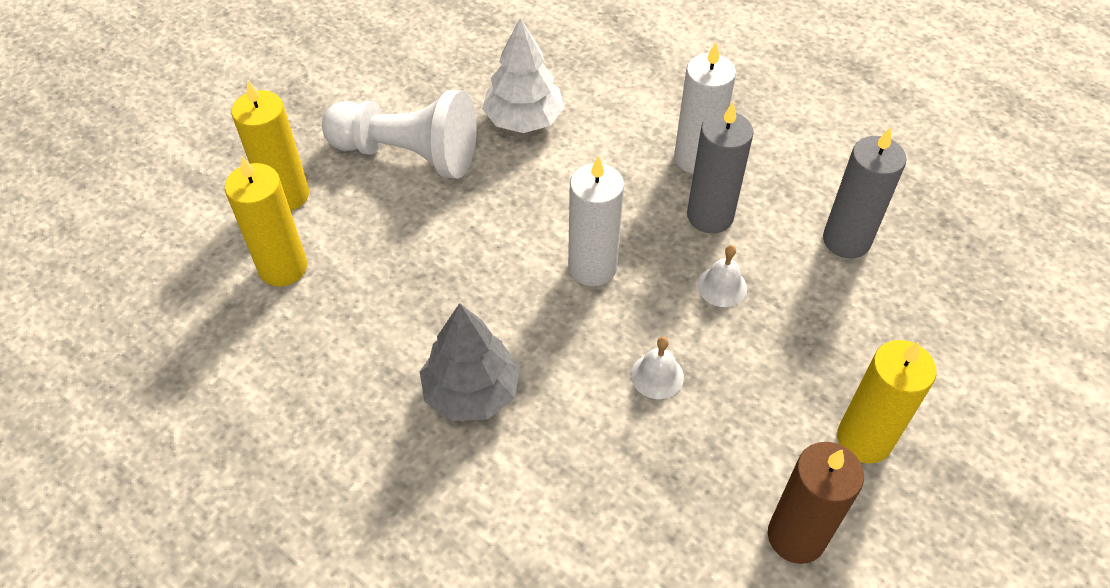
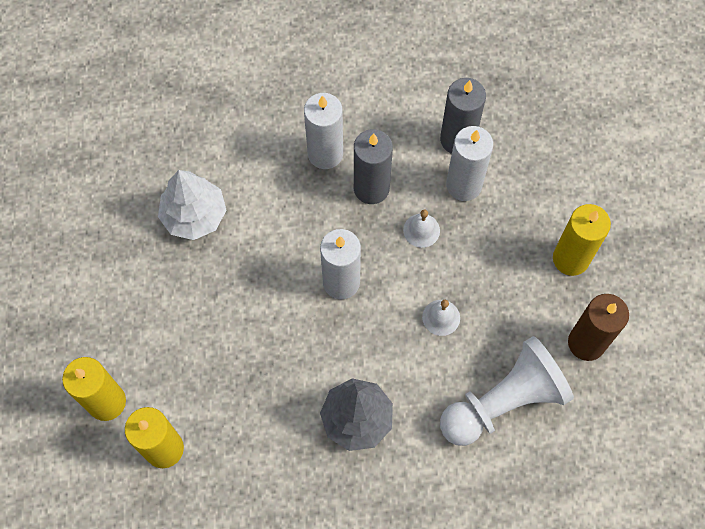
camera: 45 degrees left, 15 degrees up
white pawn [322,90,477,179] -> white pawn moved to [440,336,574,446]
none -> white candle [446,126,493,201]

